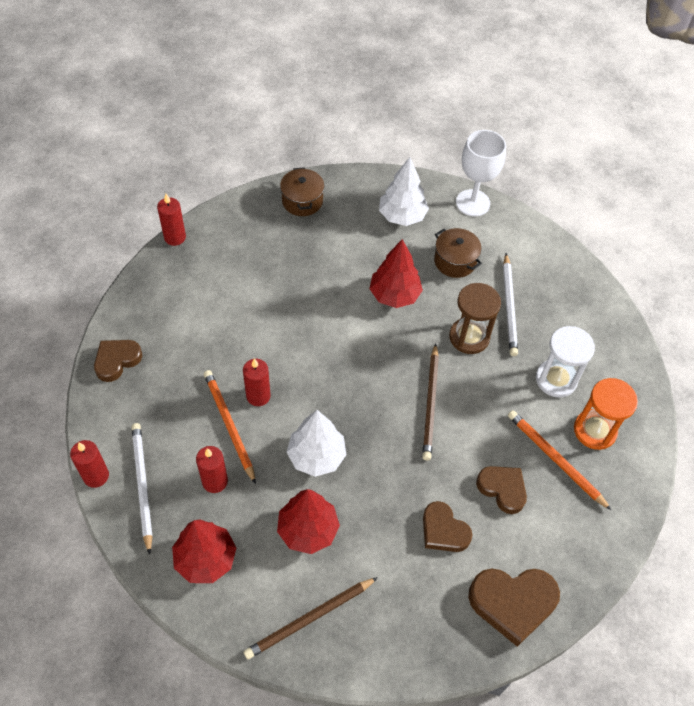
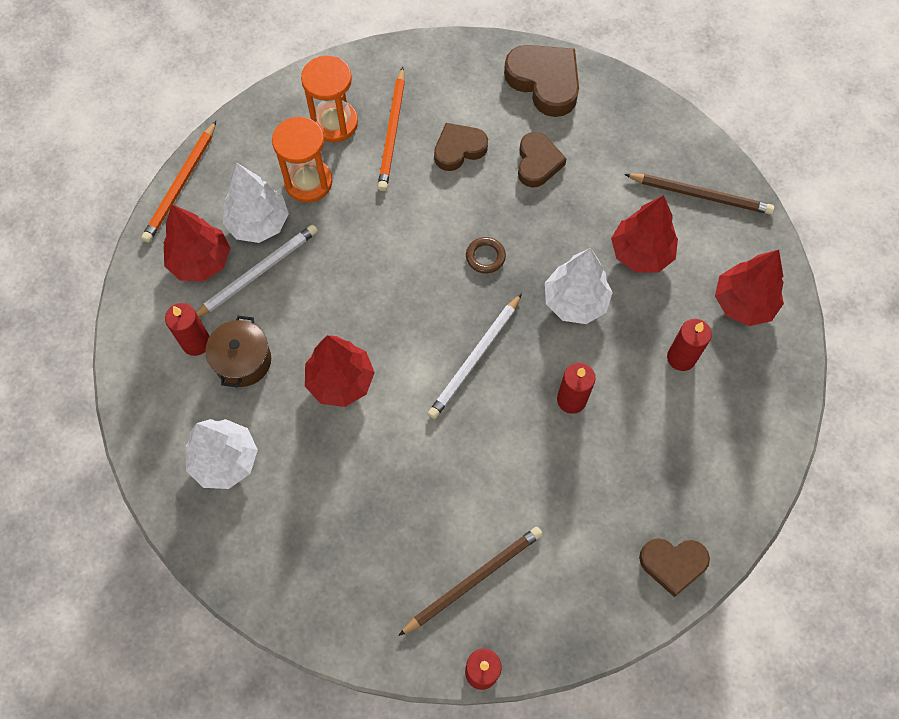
camera: 130 degrees left, 10 degrees up
red candle [70,440,109,488] -> red candle moved to [165,303,210,356]
white pencil [132,423,152,555] -> white pencil moved to [428,293,522,419]
orange pencil [204,370,256,484] -> orange pencil moved to [141,121,216,243]
brown pot [280,167,324,216] -> none
brown pencil [422,343,439,460] -> brown pencil moved to [398,527,543,636]
brown hourglass [449,283,501,354] -> none
white goblet [456,130,506,216] -> none
brown heart [476,466,527,514] -> brown heart turned 60 degrees clockwise [434,123,488,171]
white hourglass [536,326,595,398] -> orange hourglass [272,116,332,203]
none -> red tree [164,204,230,282]
none -> white tree [223,163,289,243]
none -> brown ring [466,237,506,273]

